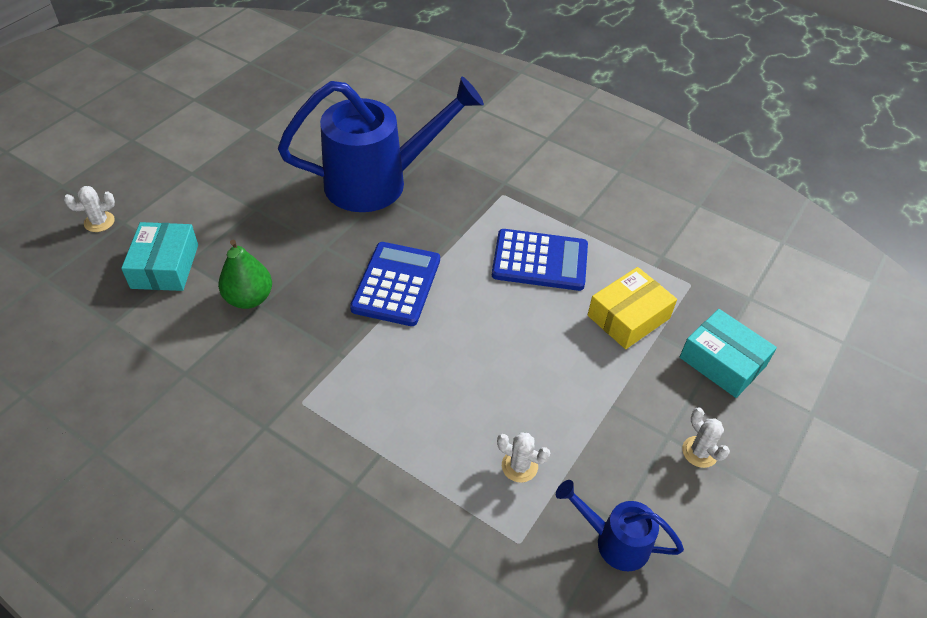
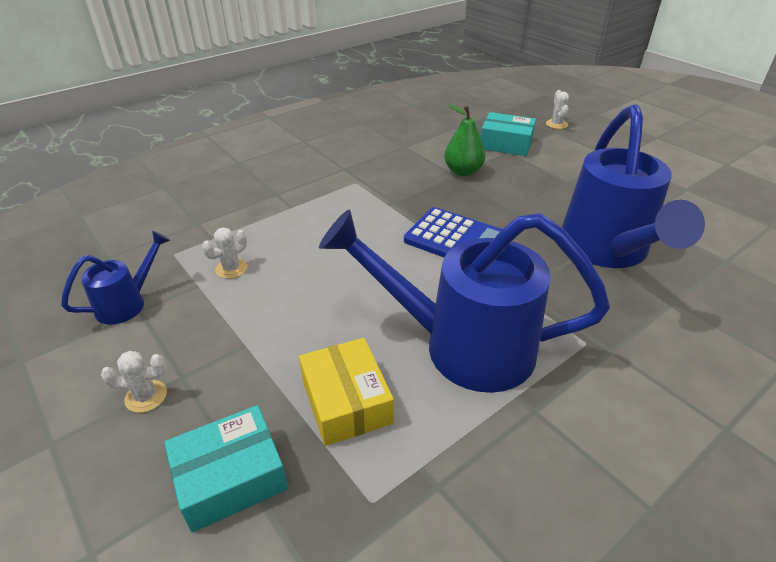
camera: 110 degrees right, 10 degrees down
blue calculator [492,229,588,291] -> blue watering can [319,209,610,393]

